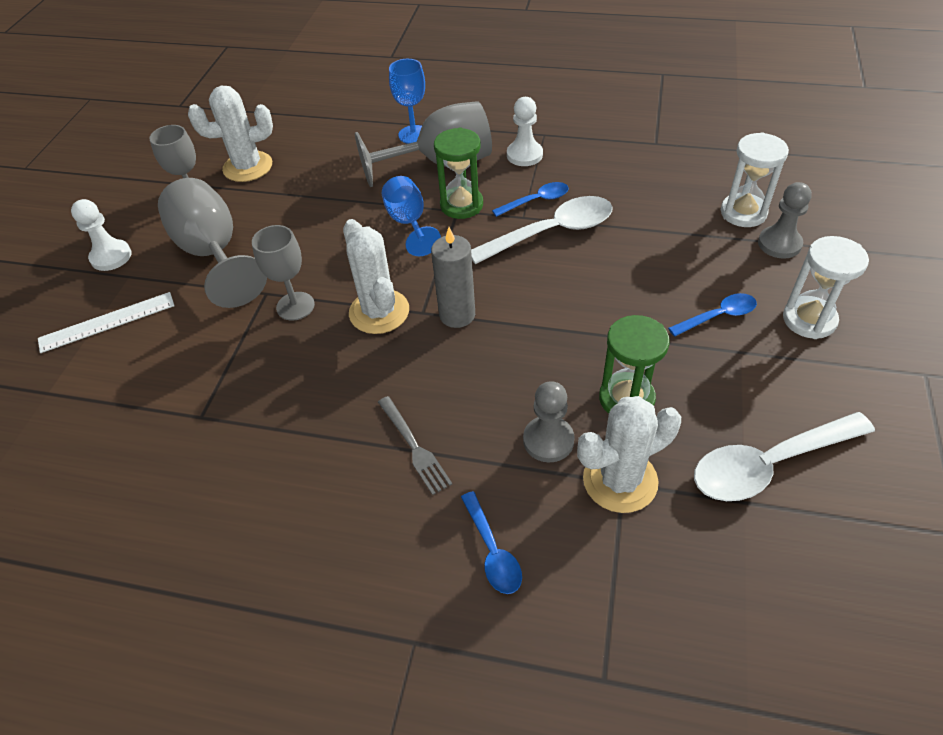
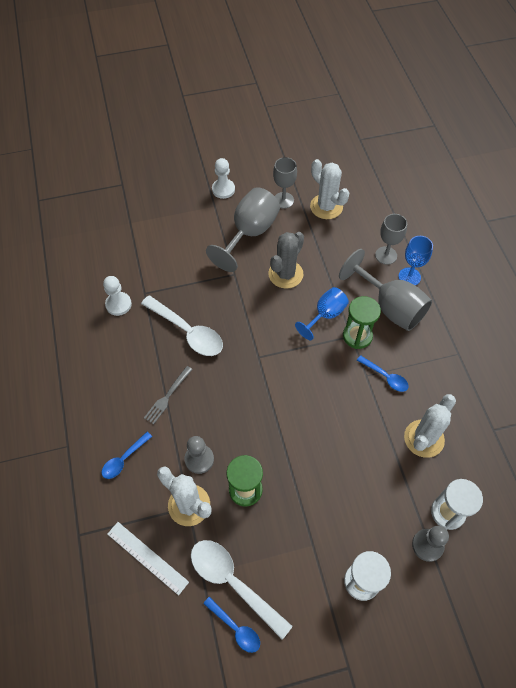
camera: 60 degrees right, 10 degrees up
white ruler [38,292,175,353] -> white ruler moved to [107,522,189,595]
grey goblet [252,225,315,321] -> grey goblet moved to [375,214,407,265]
white cactus [343,219,409,334] -> white cactus moved to [404,394,456,458]
grey candle [431,227,475,328] -> none
white spoon [471,196,613,264] -> white spoon moved to [141,295,223,356]
white pawn [507,97,543,166] -> white pawn moved to [103,276,132,316]
blue spoon [668,293,757,337] -> blue spoon moved to [203,597,260,653]
none -> grey cactus [268,232,304,289]

